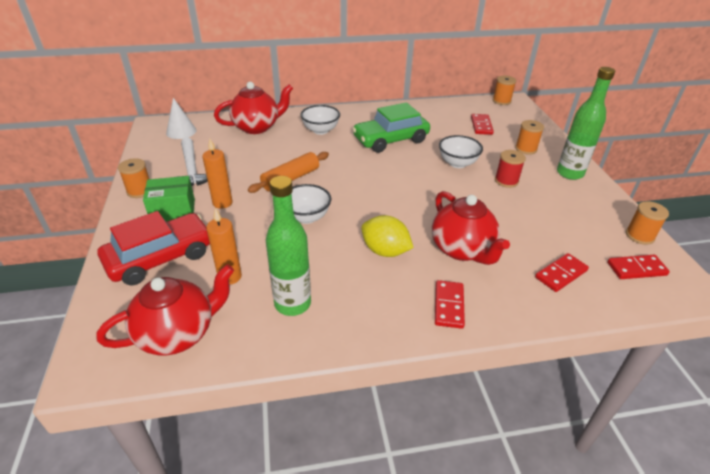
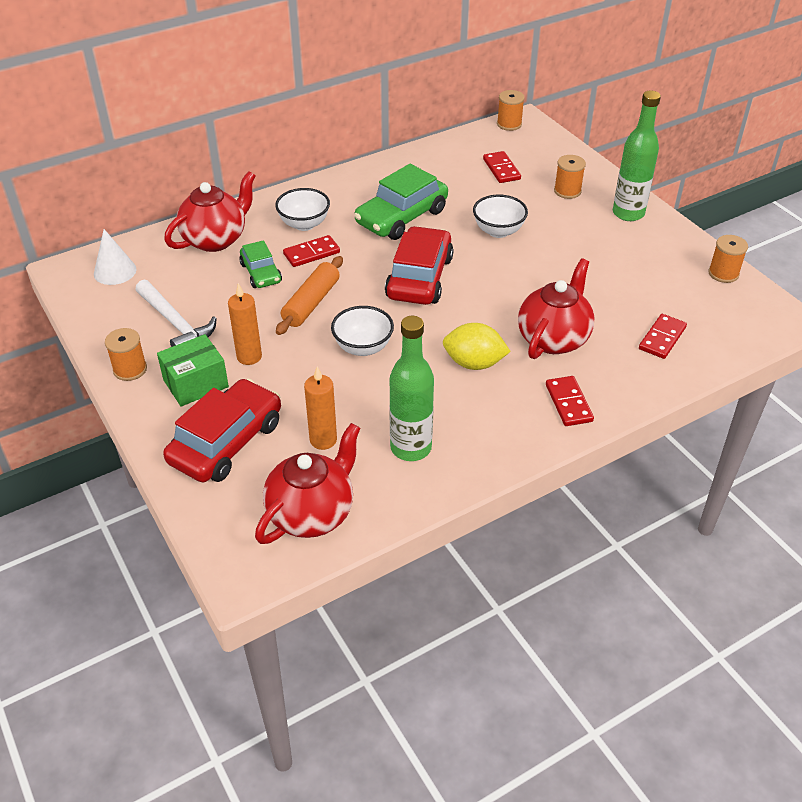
camera: 20 degrees left, 5 degrees up
red teapot [432,191,510,265] -> red teapot turned 105 degrees counterclockwise [518,258,595,359]
red spool [495,150,526,188] -> none
red domino [607,255,670,279] -> red domino moved to [283,235,340,267]
none -> green car [239,240,282,288]
none -> red car [385,226,453,305]

